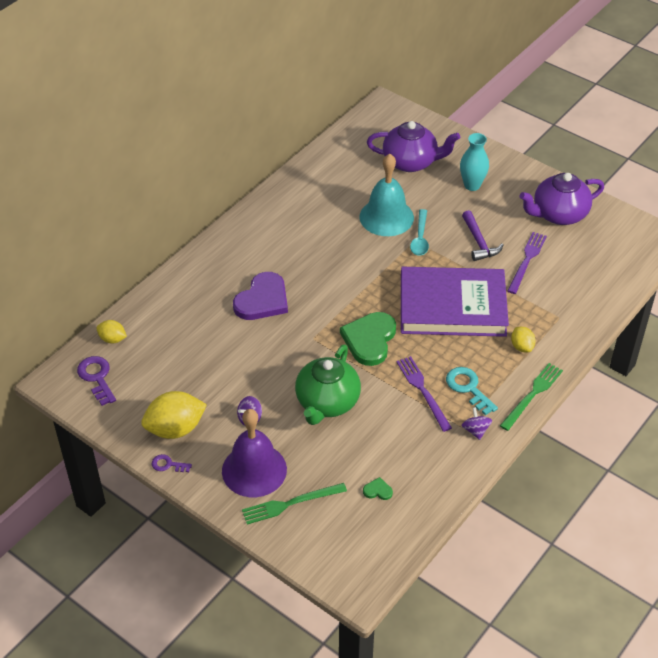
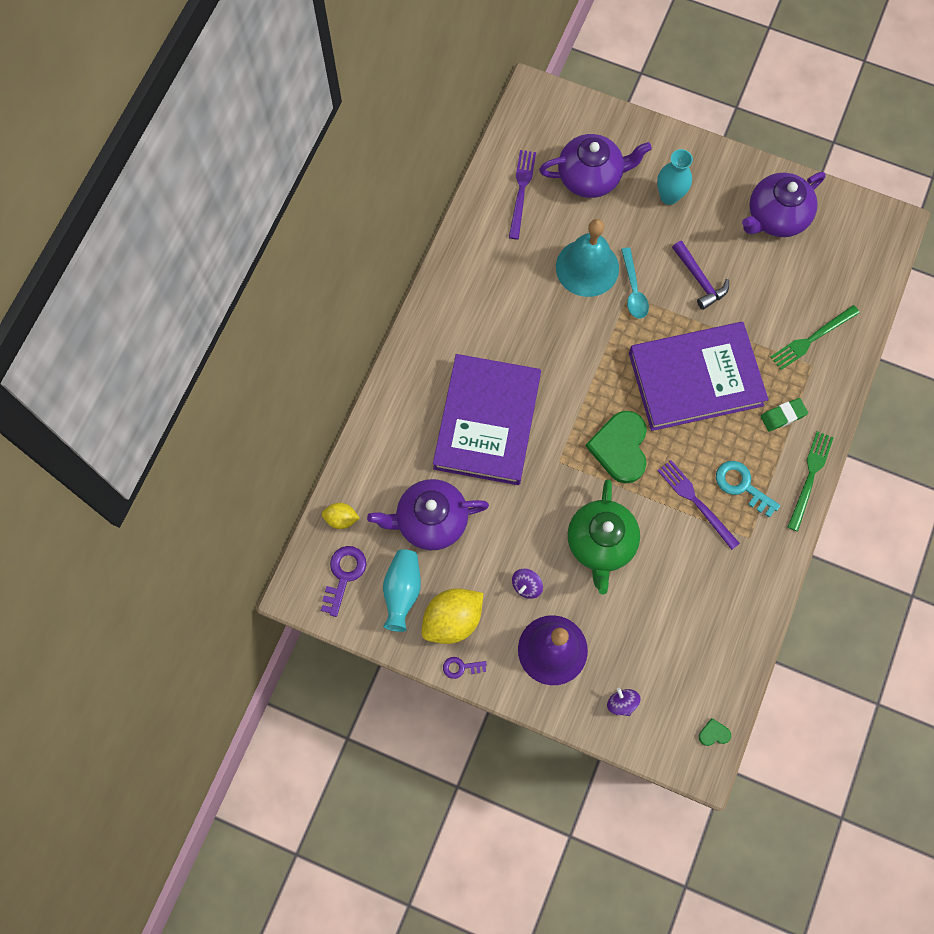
camera: 15 degrees left, 25 degrees up
purple key [77,356,116,406] -> purple key turned 60 degrees clockwise [321,546,366,617]
purple heart [233,272,288,320] -> purple book [433,354,541,485]
green fork [242,483,347,525] -> green fork moved to [771,305,860,370]
green heart [363,477,393,500] -> green heart moved to [699,718,731,746]
purple spinning top [461,407,492,440] -> purple spinning top moved to [607,688,641,716]
purple fork [507,232,547,294] -> purple fork moved to [509,150,536,240]
yellow lemon [511,327,536,352] -> green eraser [761,398,808,431]
none -> purple teapot [367,479,489,550]
none -> turquoise vase [383,549,421,632]

